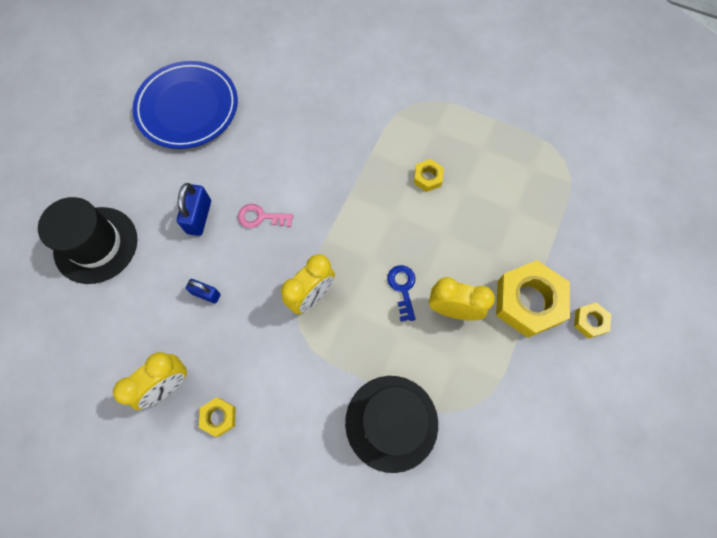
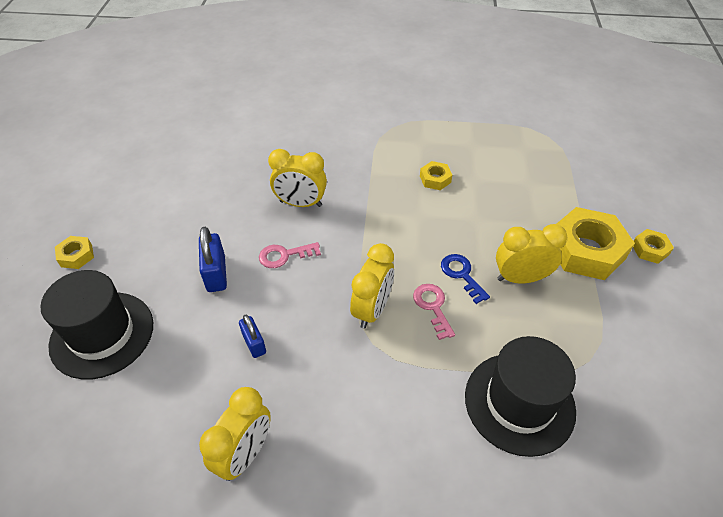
camera: 20 degrees left, 20 degrees down
blue plate [132,61,238,149] -> none
blue padlock [186,279,221,304] -> blue padlock turned 60 degrees clockwise [239,314,266,358]
yellow nut [199,397,236,437] -> yellow nut moved to [55,236,94,269]
none -> yellow clock [268,149,327,207]
none -> pink key [413,284,455,340]

